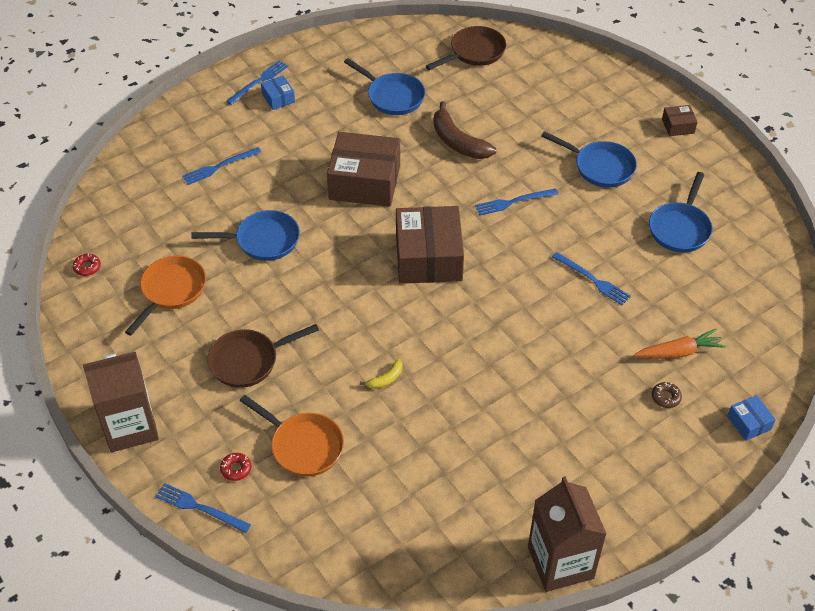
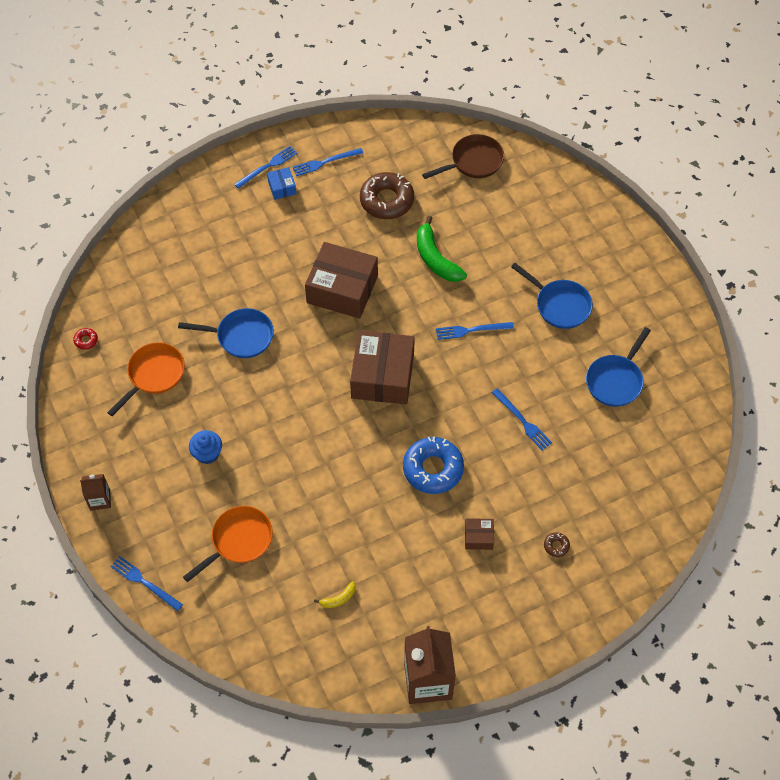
camera: 10 degrees right, 10 degrees up
brown carton [83,352,159,452] -> brown carton [80,474,111,511], size x0.51
blue fork [182,147,261,185] -> blue fork moved to [293,148,363,176]
brown pan [207,324,319,388] -> blue cupcake [189,430,222,464]
red donut [220,453,251,481] -> none
orange pan [240,395,344,477] -> orange pan turned 90 degrees counterclockwise [183,506,273,582]
blue pan [344,58,425,115] -> brown donut [360,172,414,219]
yellow banana [360,359,403,389] -> yellow banana moved to [314,582,356,608]
brown banana [433,101,496,159] -> green banana [417,216,467,282]
orange carrot [634,329,726,359] -> none
brown box [662,105,697,136] -> brown box moved to [465,518,494,550]
blue box [727,395,776,441] -> none
none -> blue donut [403,437,464,494]

